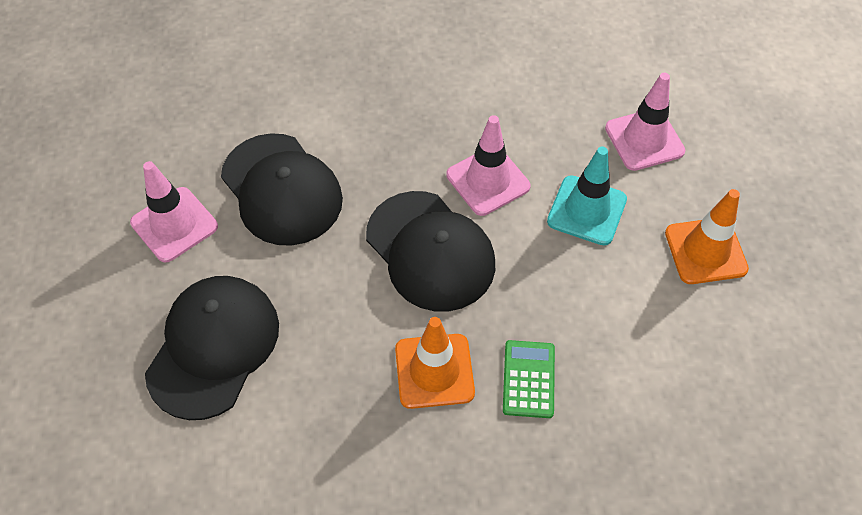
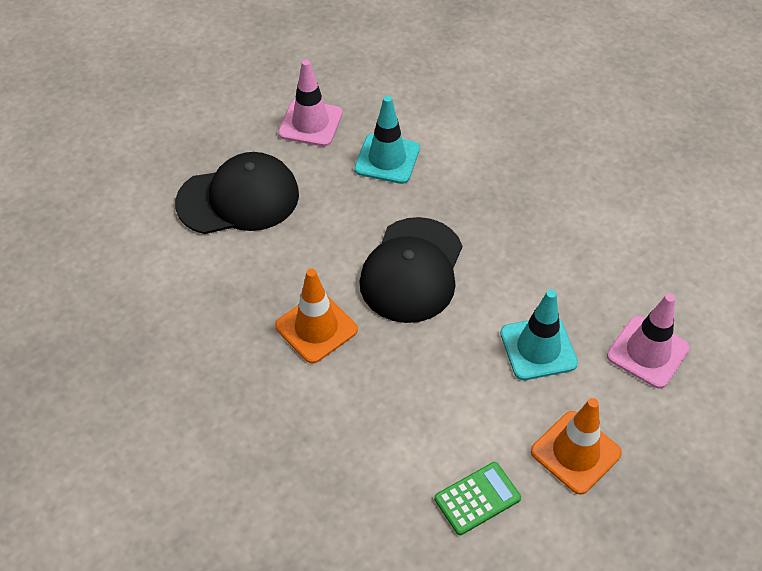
camera: 55 degrees right, 5 degrees down
black cap [221,133,343,246] -> turquoise traffic cone [354,96,420,184]
pink traffic cone [446,115,531,216] -> none
green calculator [503,340,555,418] -> green calculator moved to [434,462,521,535]

